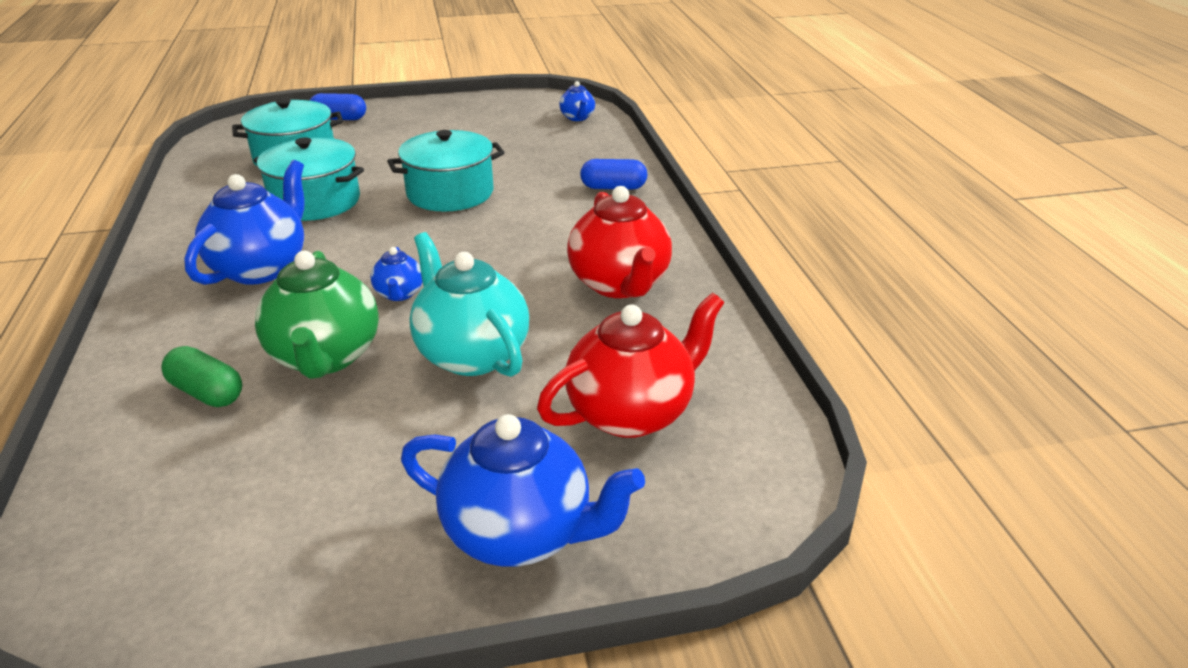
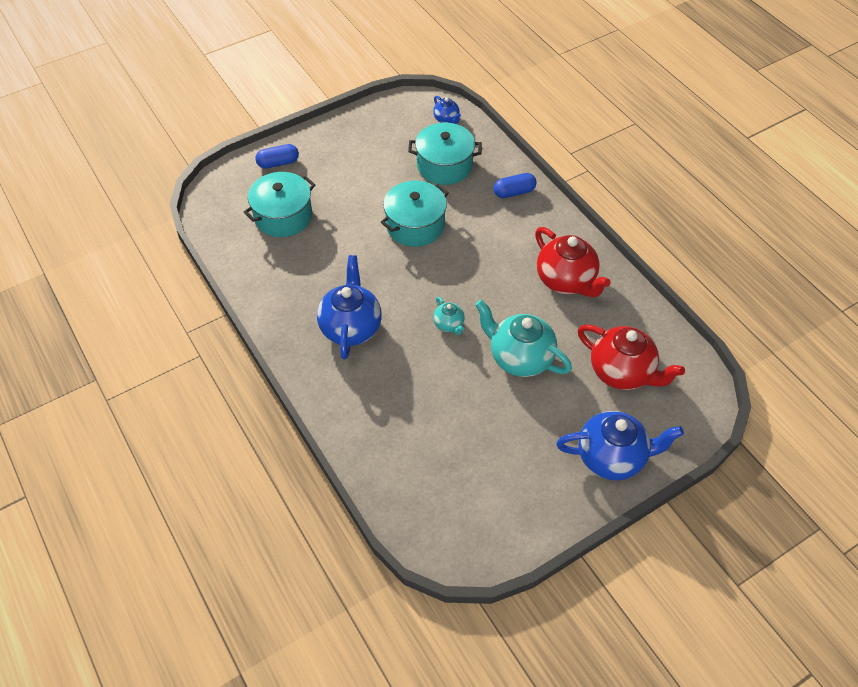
camera: 20 degrees left, 20 degrees up
green capsule [161,346,242,407] -> none
turquoise pot [253,137,364,221] -> turquoise pot moved to [408,123,482,185]
green teapot [255,251,379,379] -> none
blue teapot [370,247,423,301] -> turquoise teapot [433,297,465,335]
red teapot [537,293,725,438] -> red teapot turned 90 degrees clockwise [578,324,685,390]

